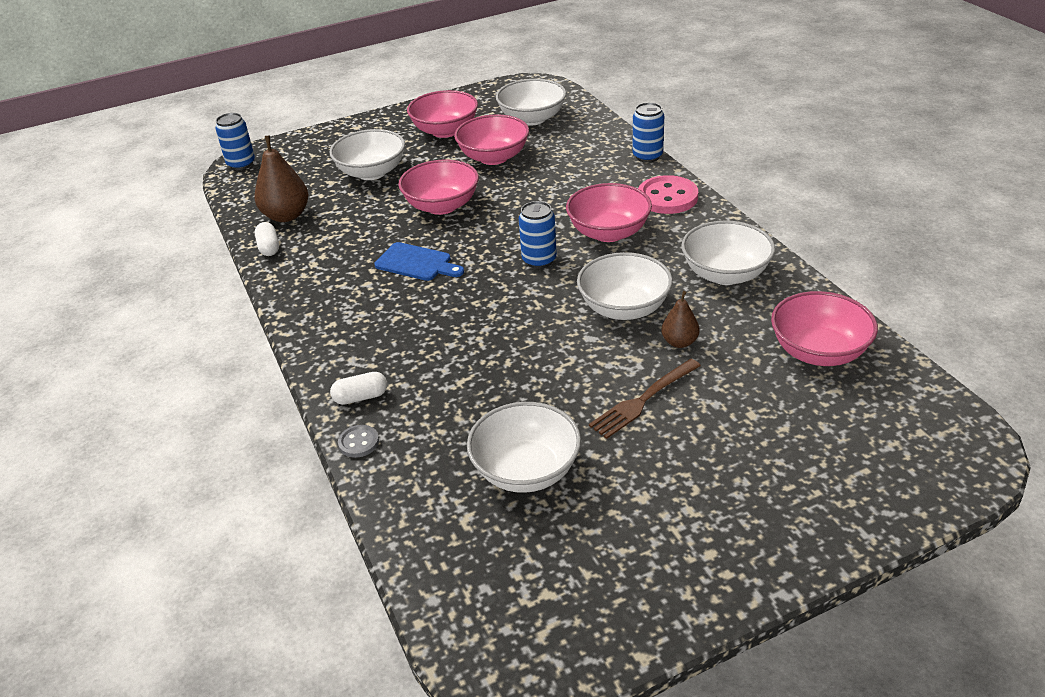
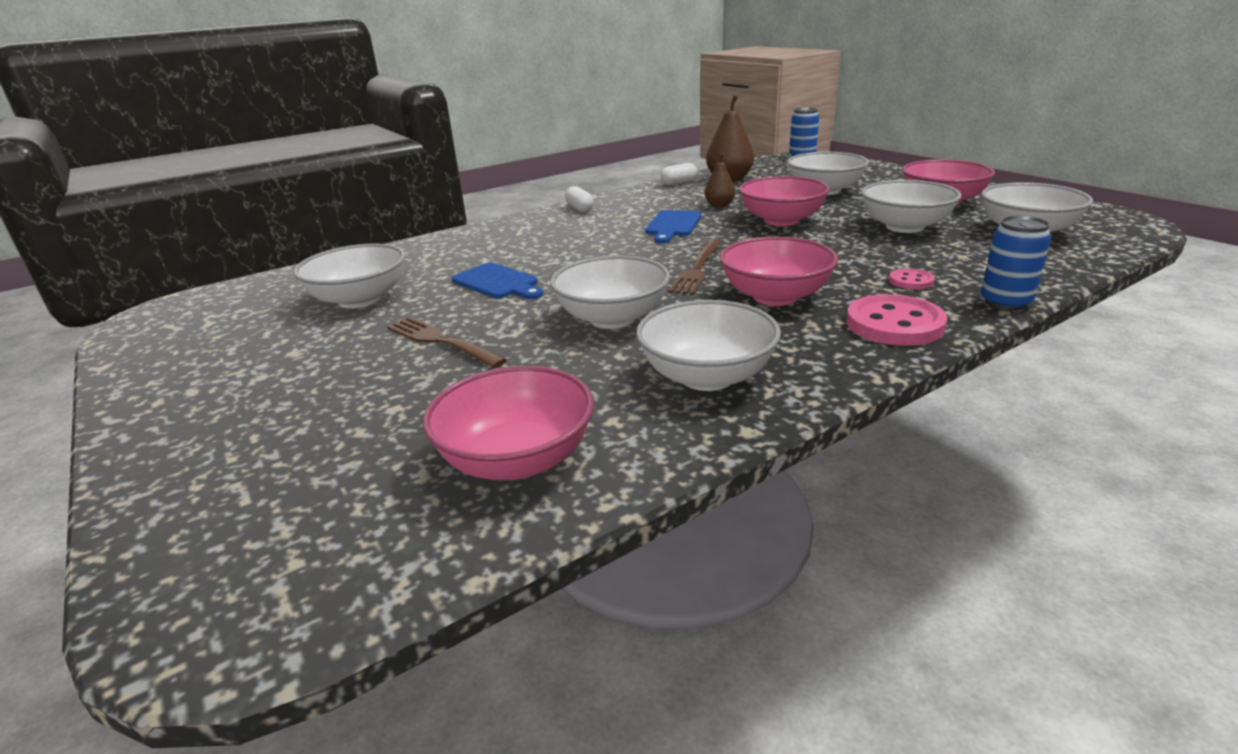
camera: 80 degrees right, 10 degrees down
white capsule [330,372,387,405] -> white capsule moved to [565,186,594,212]
grey button [338,425,379,458] -> none
pink bowl [454,114,529,165] -> white bowl [861,180,962,233]
blue can [519,201,557,269] -> brown fork [668,240,721,295]
brown pear [661,291,700,348] -> brown pear moved to [704,153,735,207]
none -> blue cutting board [452,263,543,299]
none -> pink button [889,268,935,290]

